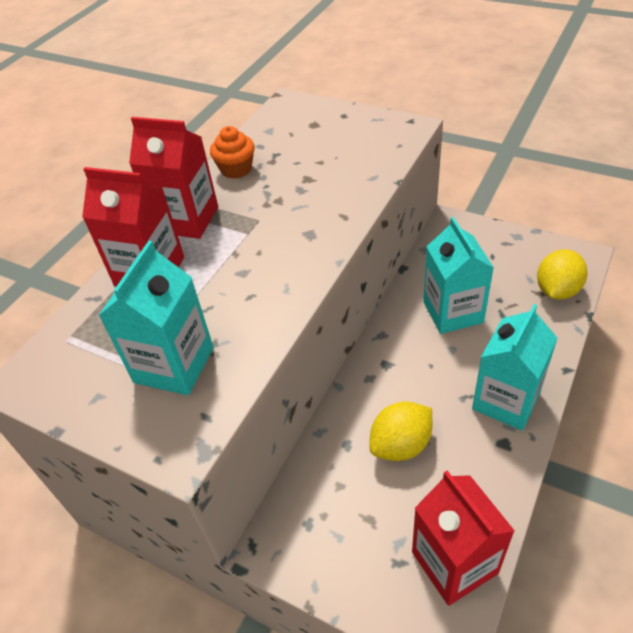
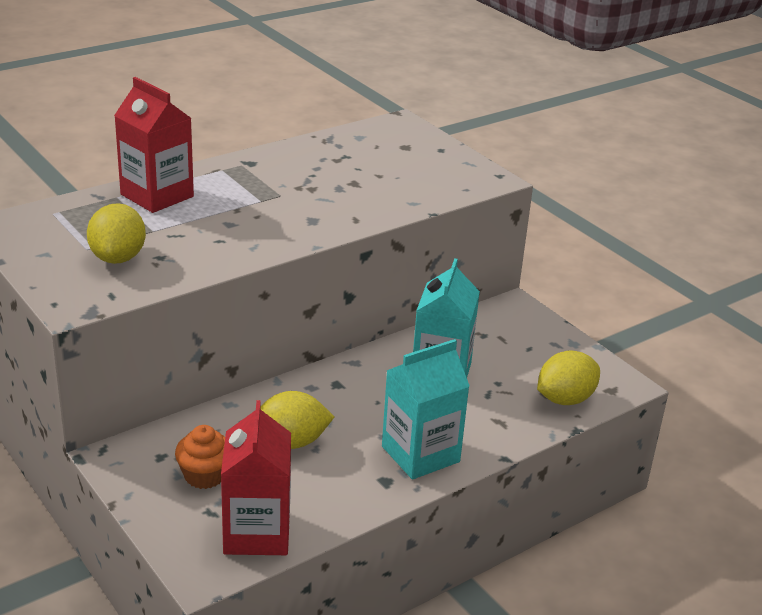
camera: 20 degrees right, 15 degrees down
turquoise carton [98,241,214,395] -> yellow lemon [87,203,146,264]
red carton [129,117,218,239] -> none
orange cupcake [210,126,255,179] -> orange cupcake moved to [175,425,225,489]

